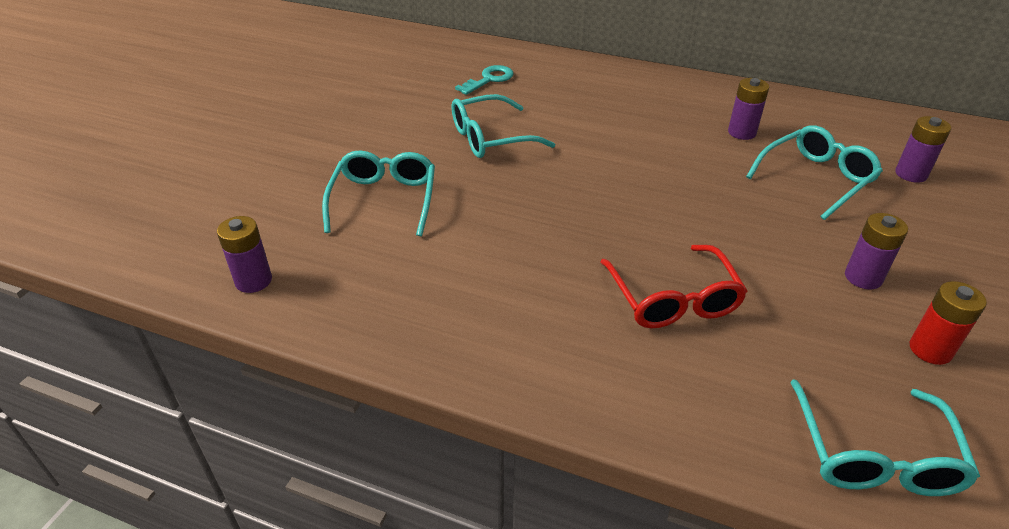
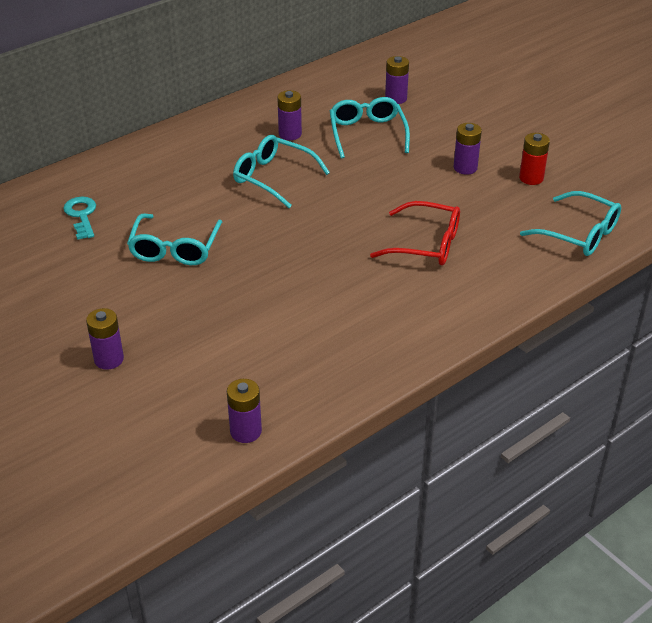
camera: 60 degrees left, 0 degrees up
turquoise glasses [322,150,435,236] -> turquoise glasses moved to [233,135,330,208]
none -> purple battery [86,308,124,370]

